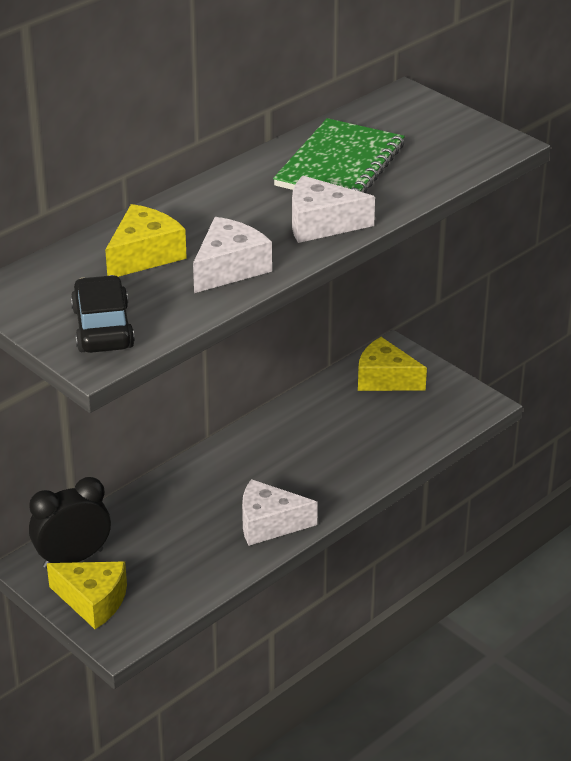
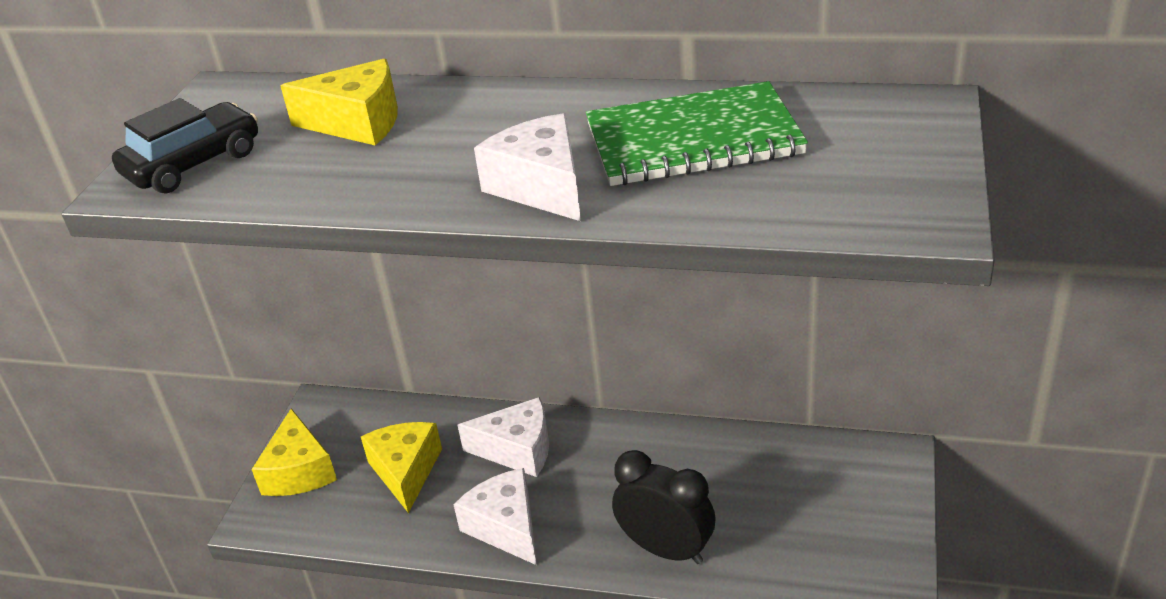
camera: 60 degrees right, 0 degrees up
black clock [29,477,111,568] -> black clock moved to [612,450,716,564]
white cheese [193,217,272,293] -> white cheese moved to [458,397,549,477]
yellow cheese [358,337,427,391] -> yellow cheese moved to [361,422,442,513]

